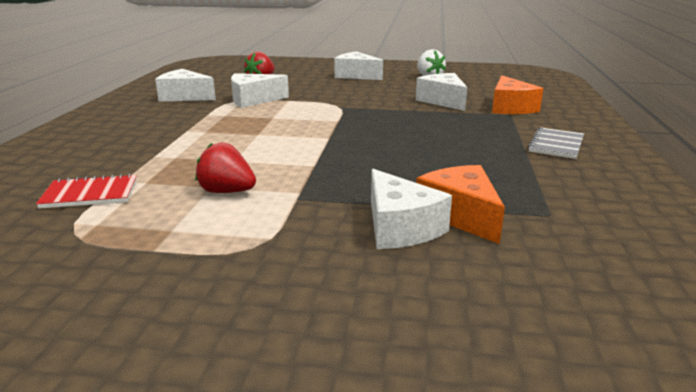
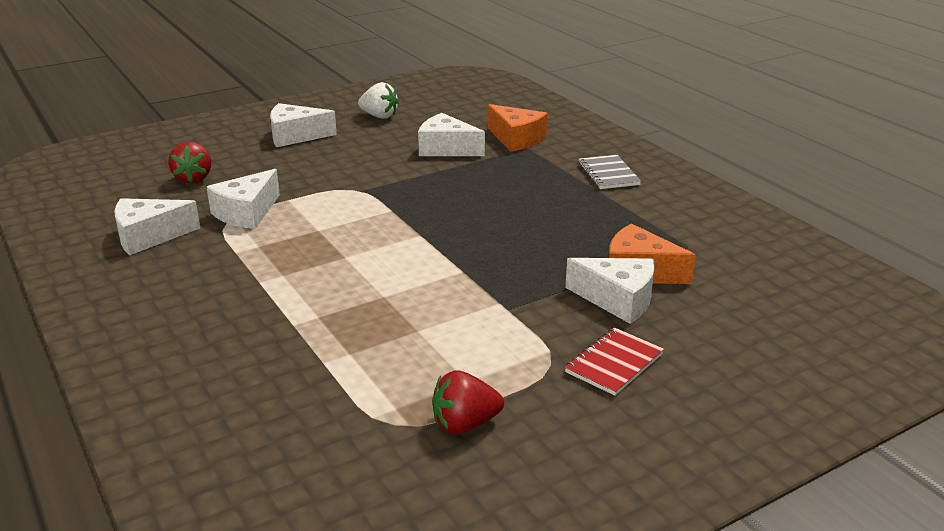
camera: 40 degrees left, 5 degrees up
red notebook [36,174,137,209] -> red notebook moved to [565,327,664,396]
red strawberry [195,142,256,193] -> red strawberry moved to [432,370,504,434]

